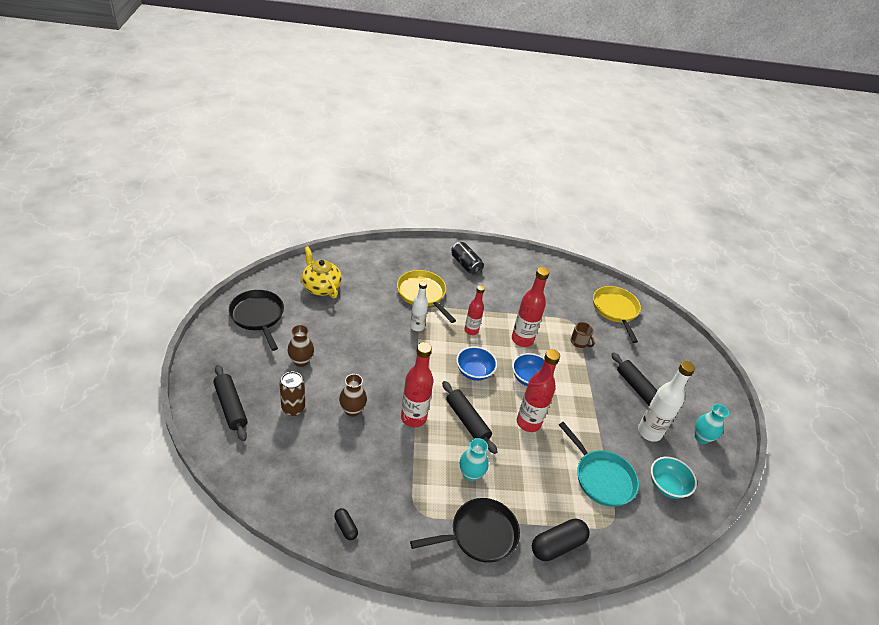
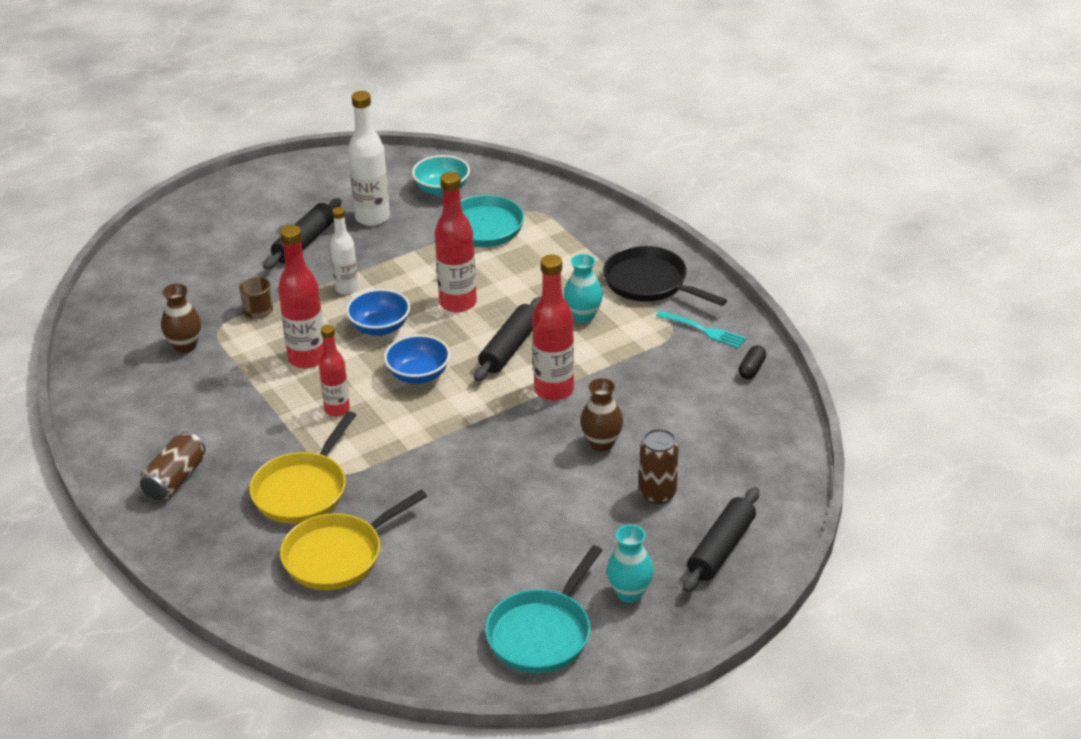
camera: 115 degrees left, 5 degrees down
black pan [229,290,284,351] -> turquoise pan [485,545,603,673]
brown vase [288,325,314,367] -> brown vase moved to [161,284,201,353]
yellow teapot [302,246,342,298] -> none
white bottle [410,281,428,331] -> white bottle moved to [330,207,359,295]
black can [451,242,484,275] -> brown can [140,432,206,500]
black capsule [532,519,589,561] -> none
yellow pan [593,286,641,343] -> yellow pan moved to [280,490,427,590]
turquoise vase [695,404,729,444] -> turquoise vase moved to [607,525,654,603]
none -> turquoise fork [656,310,746,348]

